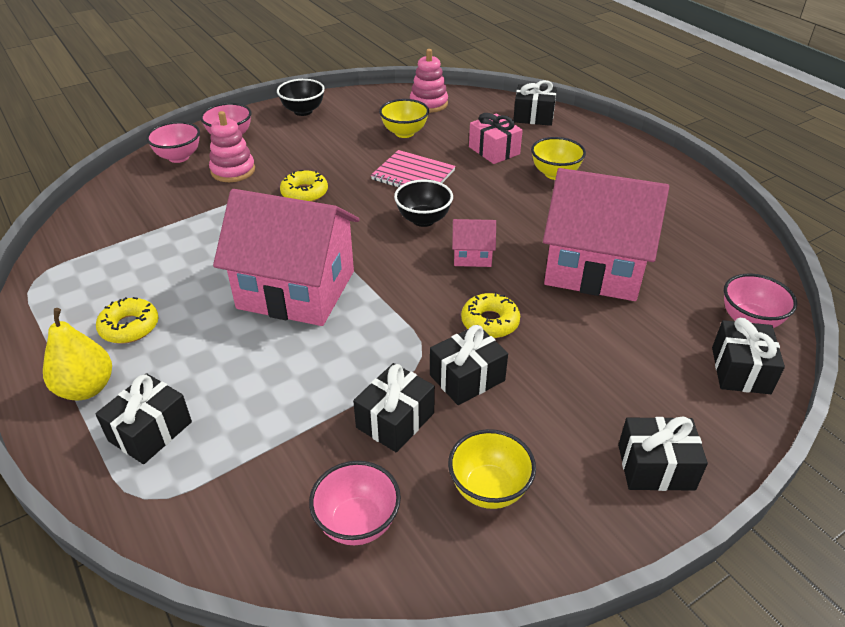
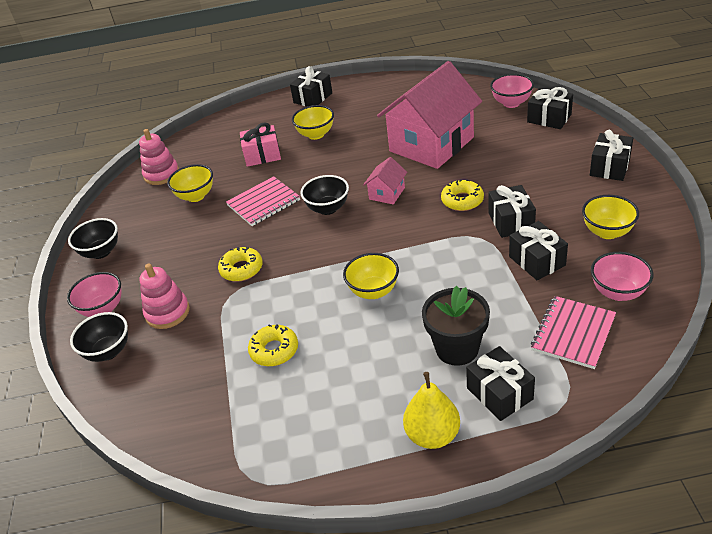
camera: 60 degrees left, 0 degrees up
yellow donut [96,297,159,344] -> yellow donut moved to [248,324,298,366]
pink bowl [146,121,200,163] -> black bowl [70,312,128,362]
pink house [213,189,360,326] -> yellow bowl [343,253,399,299]
black gift [513,80,557,126] -> black gift moved to [290,66,332,106]
none -> black flower pot [422,286,490,366]
none -> pink notebook [531,296,616,369]

